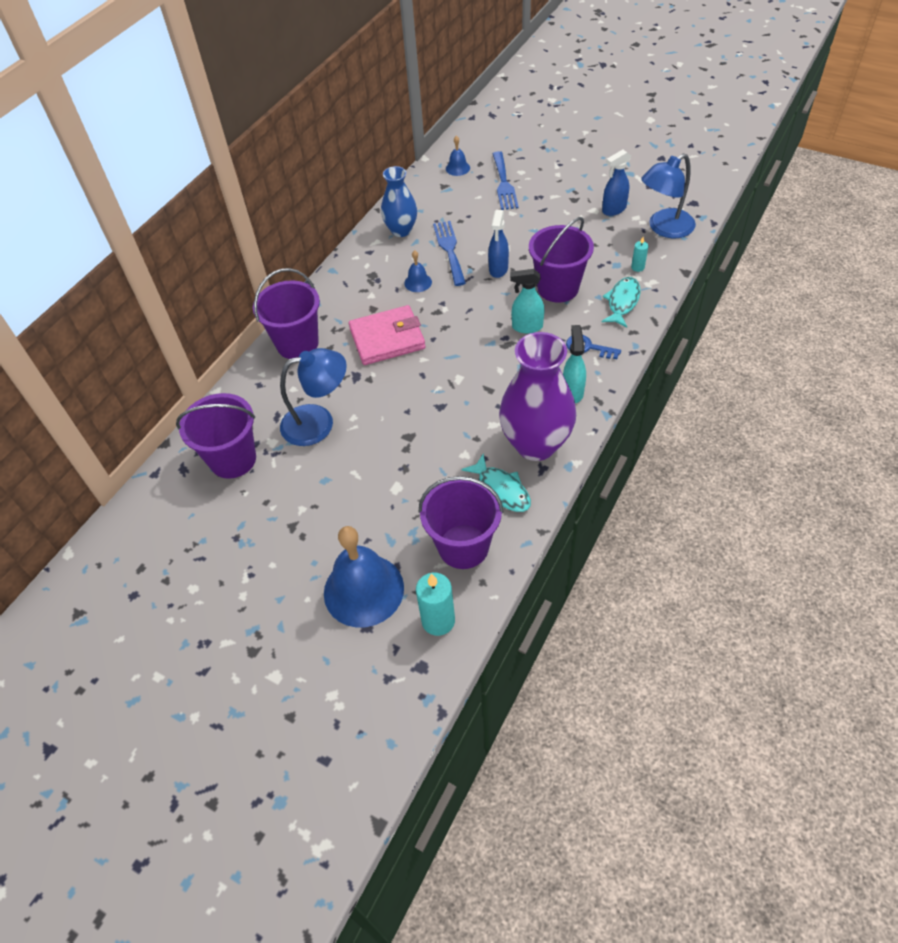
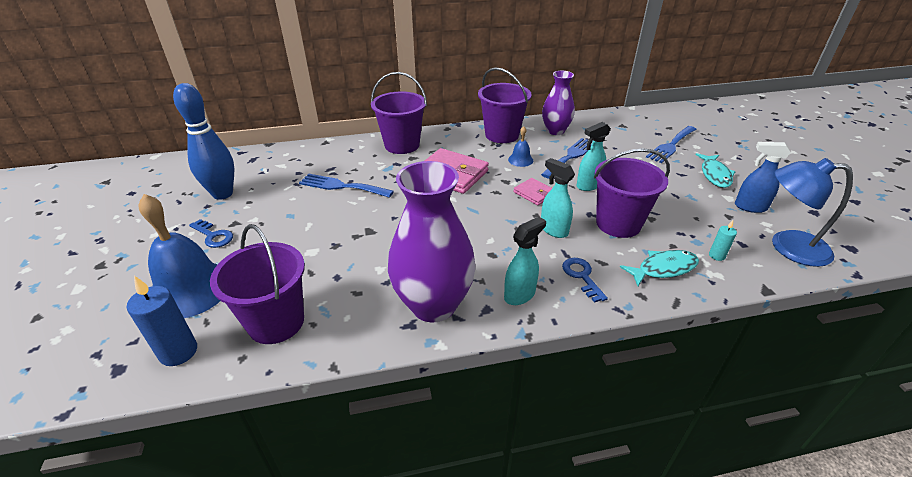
camera: 45 degrees right, 15 degrees down
purple bucket [176,393,256,479] -> purple bucket moved to [478,67,532,143]
blue lamp [280,348,347,446] -> blue fork [299,173,394,198]
blue vase [381,166,417,237] -> purple vase [542,71,575,135]
turquoise candle [416,573,455,636] -> blue candle [127,276,197,366]
blue bell [446,136,470,176] -> none
turquoise fish [462,454,531,512] -> turquoise fish moved to [696,153,736,188]
blue spray bottle [488,210,509,278] -> turquoise spray bottle [577,122,611,191]
none -> blue bowling pin [173,83,234,200]
none -> blue key [189,219,233,248]
none -> pink wallet [514,178,552,205]

